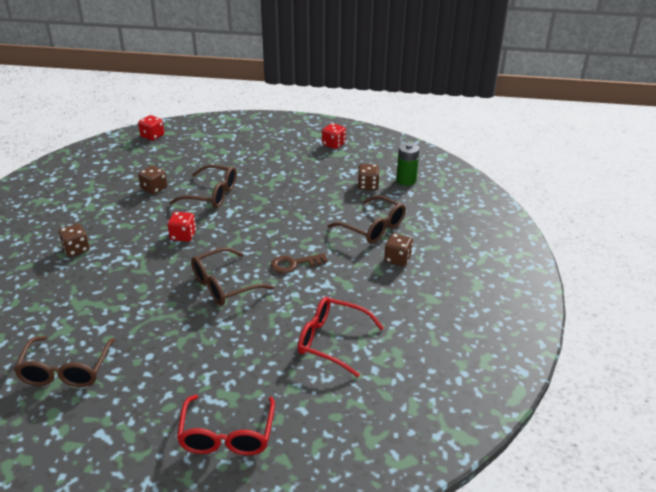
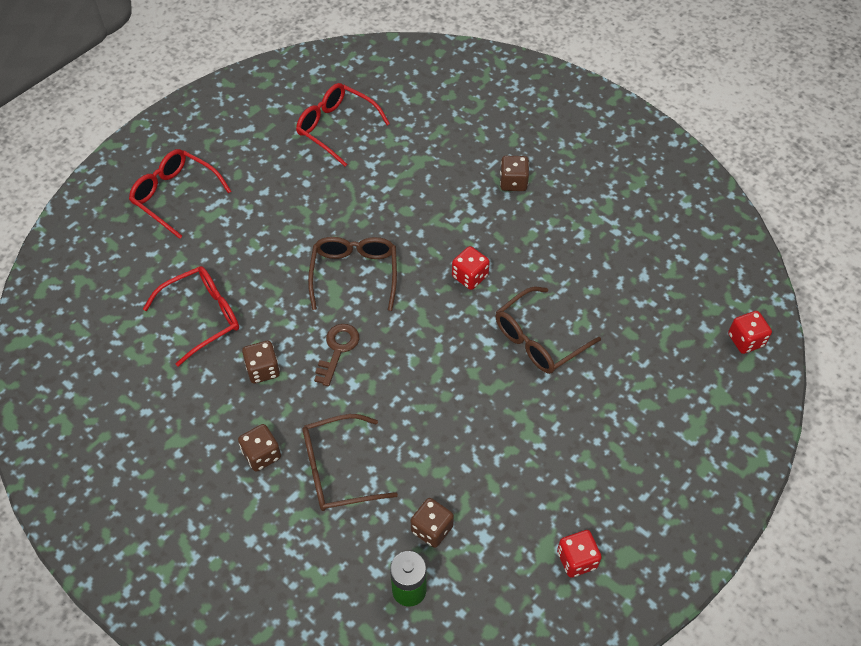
camera: 125 degrees right, 20 degrees up
brown glasses [14,336,115,387] -> red glasses [296,83,390,167]
brown dice [138,165,167,195] -> brown dice moved to [242,341,280,384]

